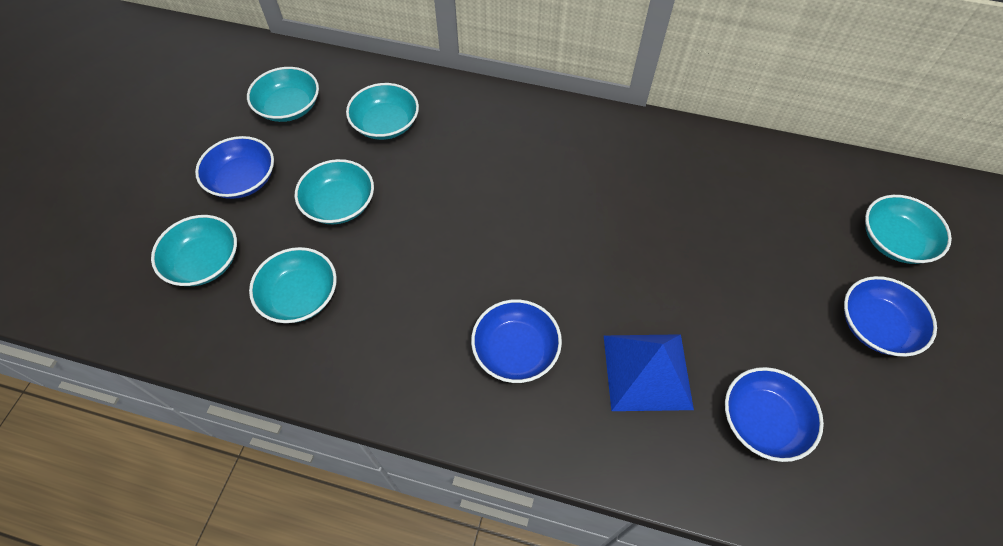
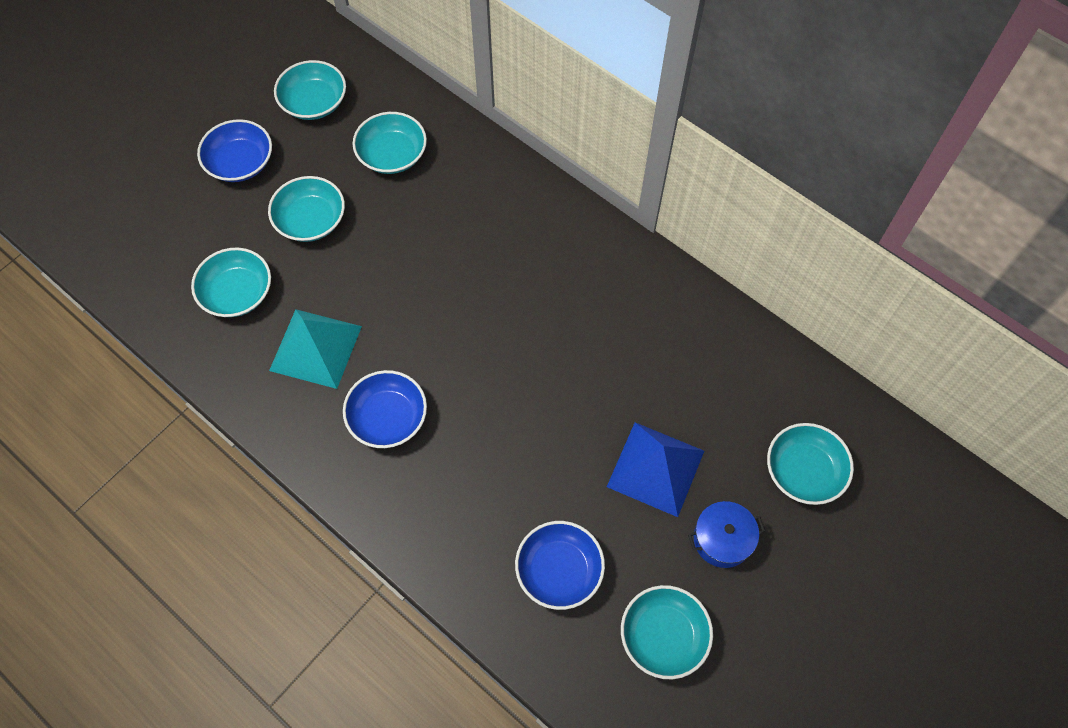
camera: 25 degrees right, 5 degrees up
turquoise bowl [151,215,237,286] -> turquoise bowl moved to [621,585,713,679]
blue pyramid [604,334,694,411] -> blue pyramid moved to [607,422,704,517]
blue bowl [844,276,937,357] -> blue pot [688,501,765,568]
none -> turquoise pyramid [269,309,362,389]

